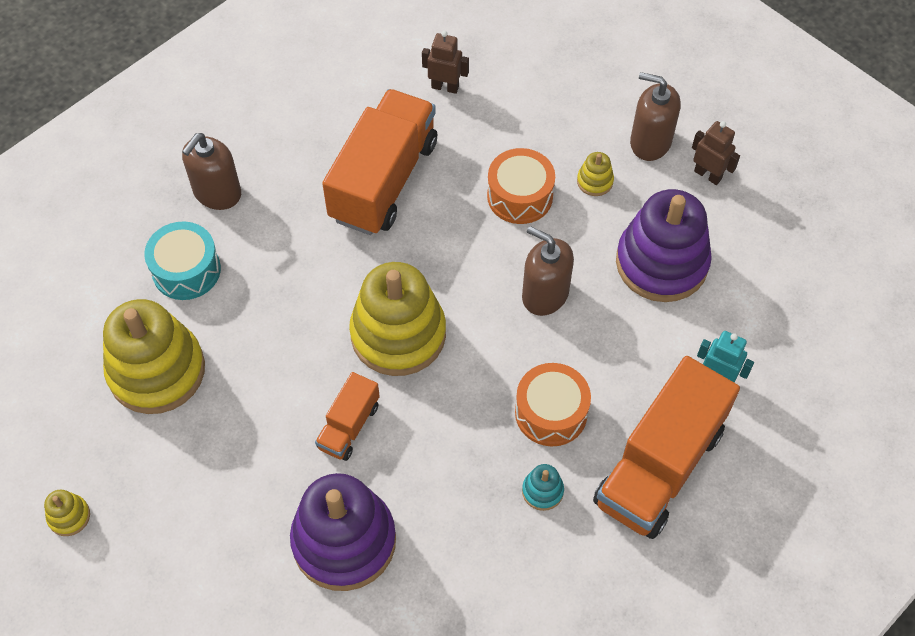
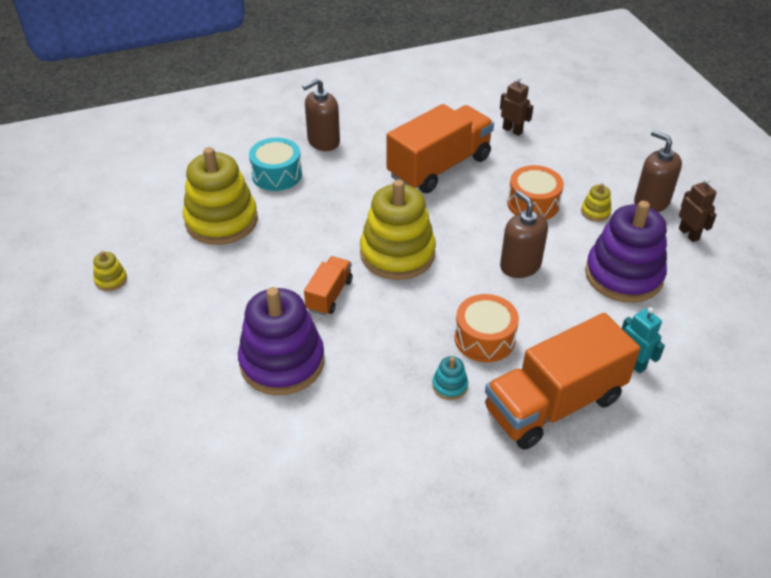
camera: 25 degrees right, 15 degrees down
orange truck [315,372,380,461] -> orange truck turned 150 degrees clockwise [304,256,353,315]

